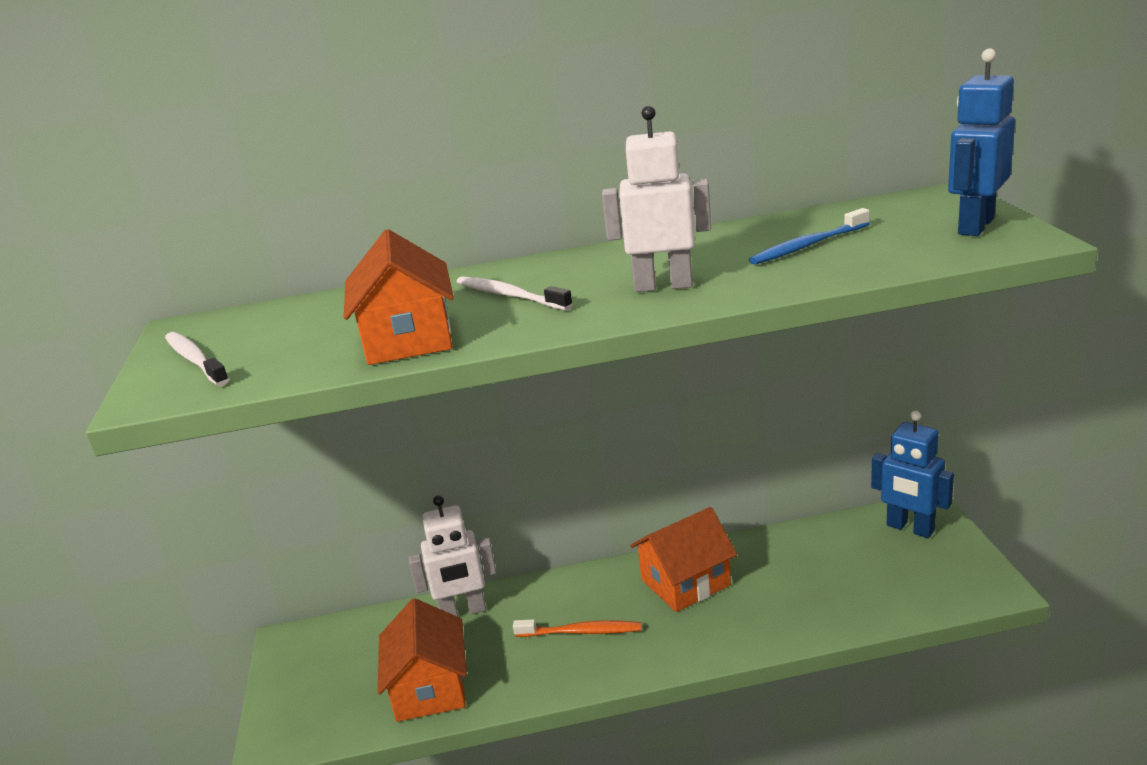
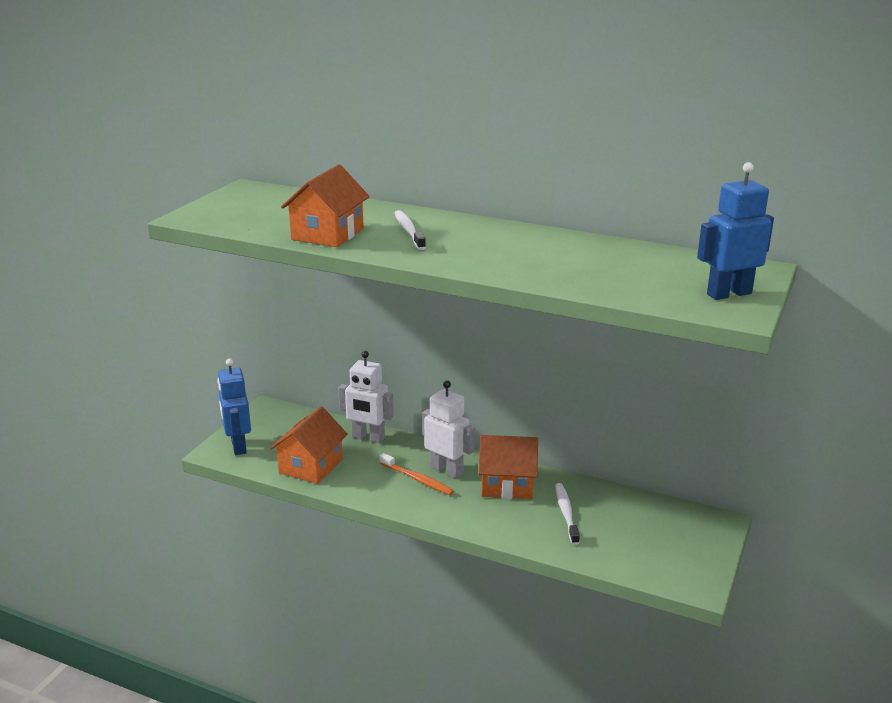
camera: 30 degrees right, 0 degrees up
white toothbrush [165,332,229,386] -> white toothbrush moved to [555,483,580,545]
white robot [602,106,711,292] -> white robot moved to [423,380,475,479]
blue toothbrush [749,208,870,265] -> none
blue robot [871,411,954,538] -> blue robot moved to [217,359,251,455]

